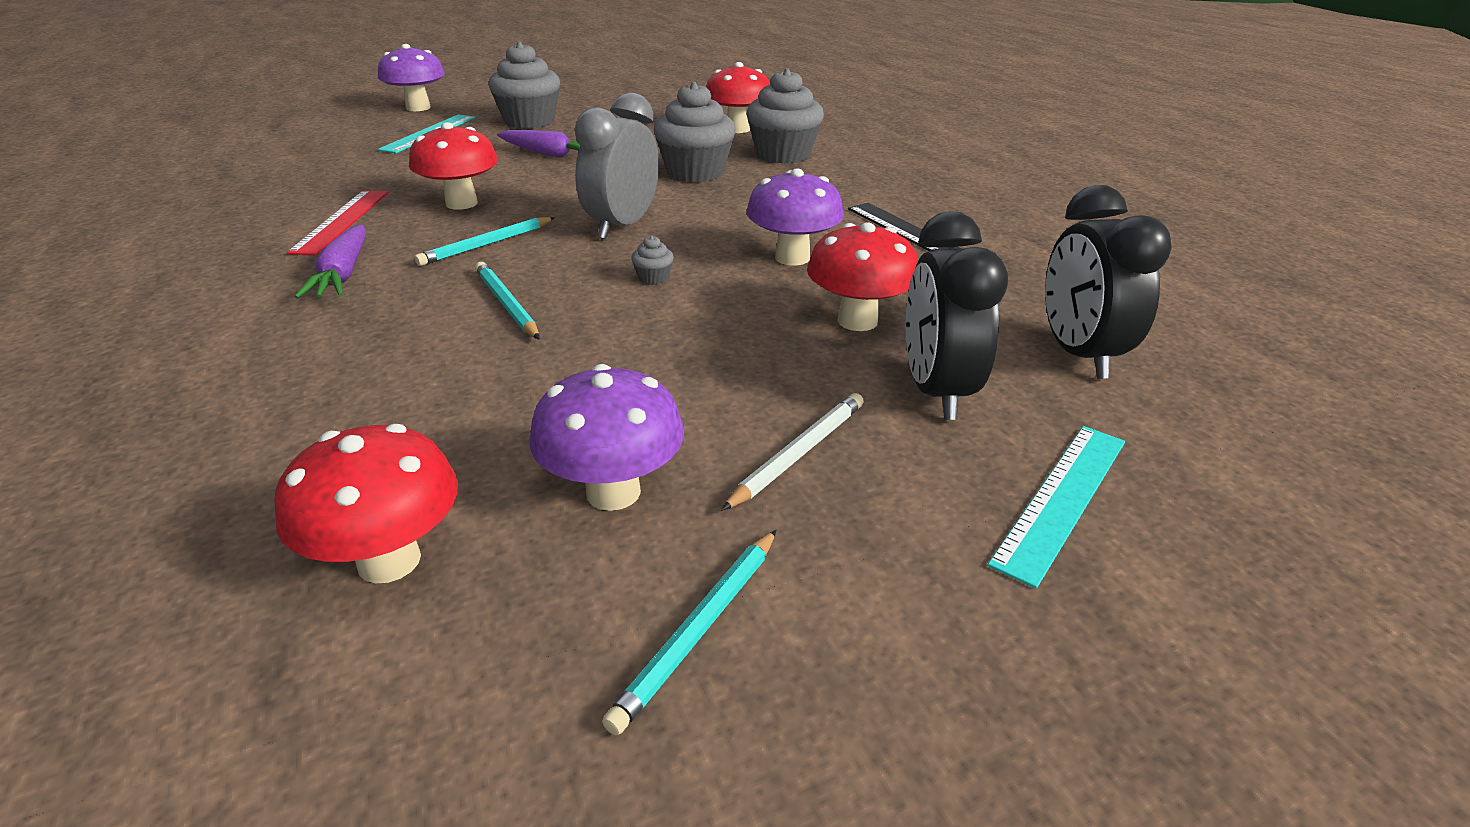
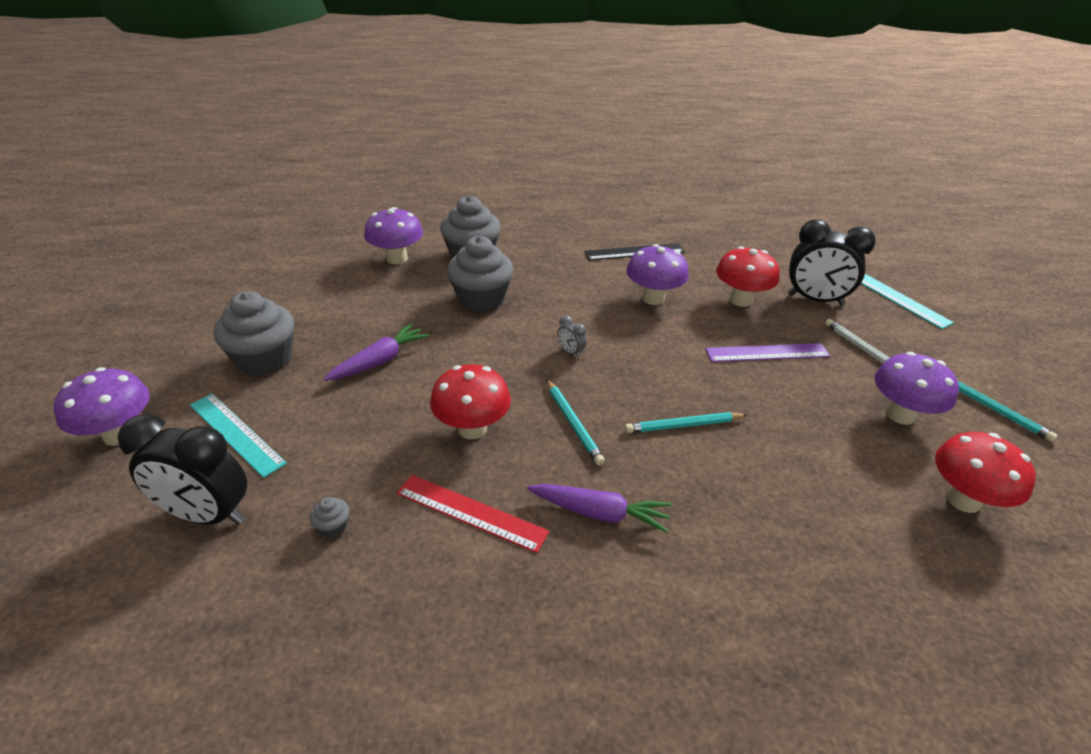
camera: 70 degrees left, 5 degrees up
grey clock [575,92,659,239] -> grey clock [557,315,587,358], size x0.42
grey cupcake [631,236,674,285] -> grey cupcake moved to [310,497,349,538]
red mushroom [706,62,770,133] -> purple mushroom [364,207,423,265]
black clock [1045,185,1172,379] -> black clock moved to [117,414,247,525]
none -> purple ruler [706,343,830,362]

